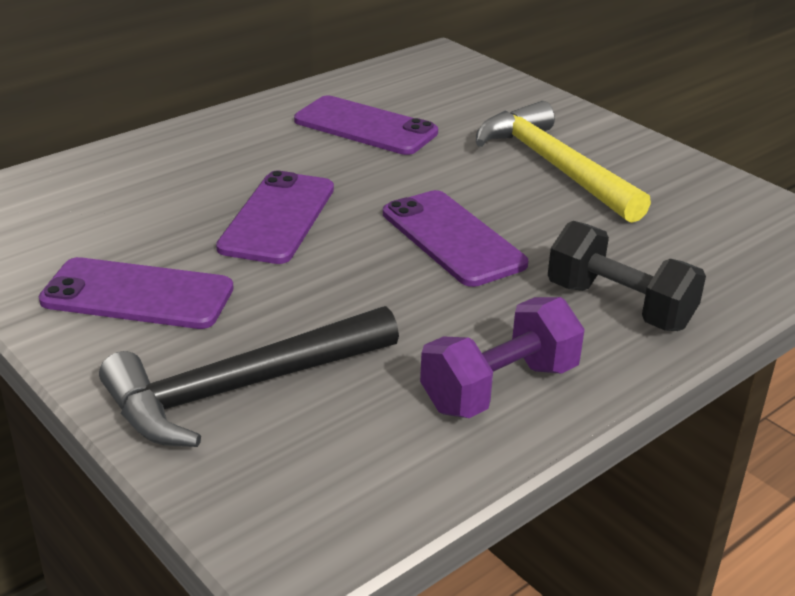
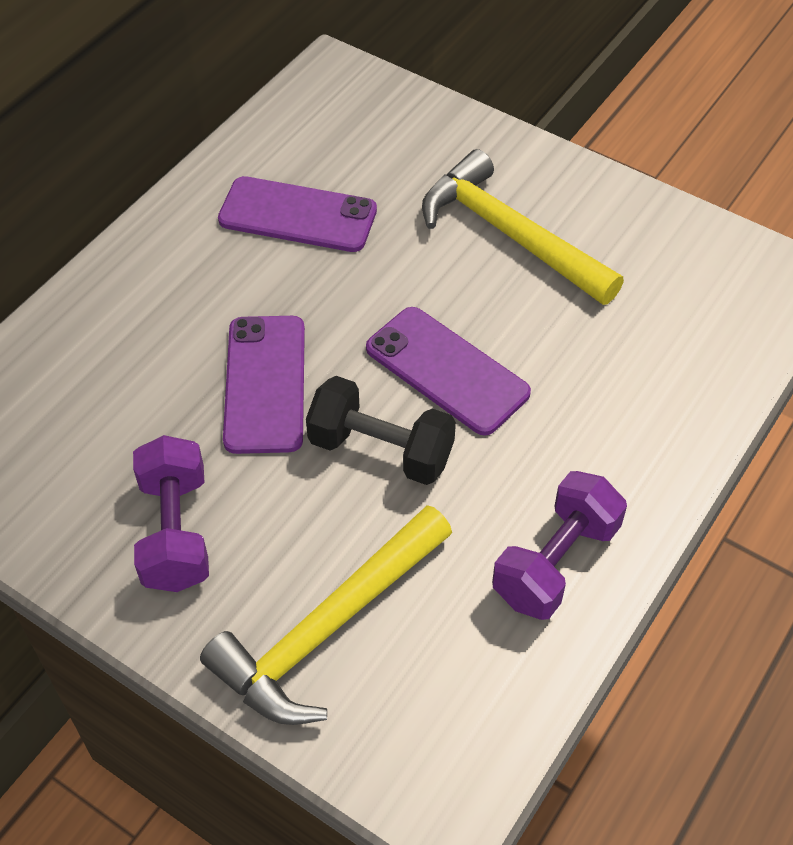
camera: 15 degrees left, 20 degrees up
purple phone [39,257,234,329] -> purple dumbbell [133,435,209,592]
black hammer [99,306,399,447] -> yellow hammer [200,505,452,725]
black dumbbell [548,221,706,331] -> black dumbbell moved to [306,376,456,485]

